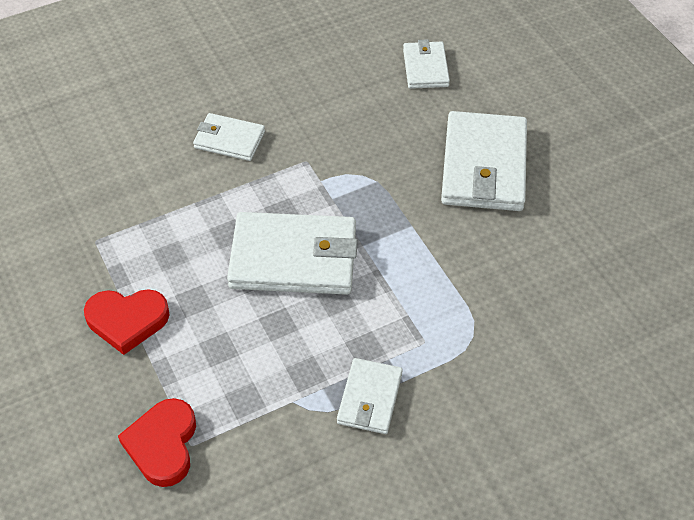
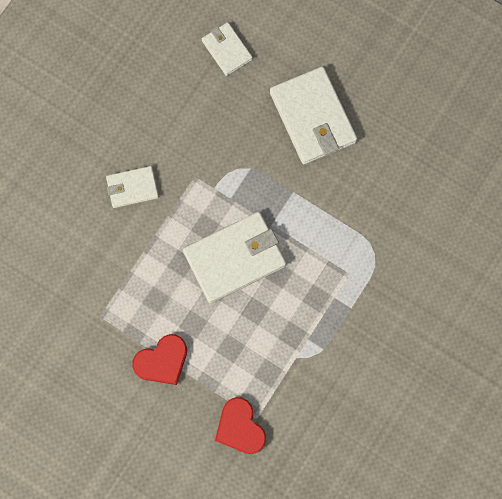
camera: 30 degrees left, 25 degrees up
white wallet [337,358,403,434] -> none

